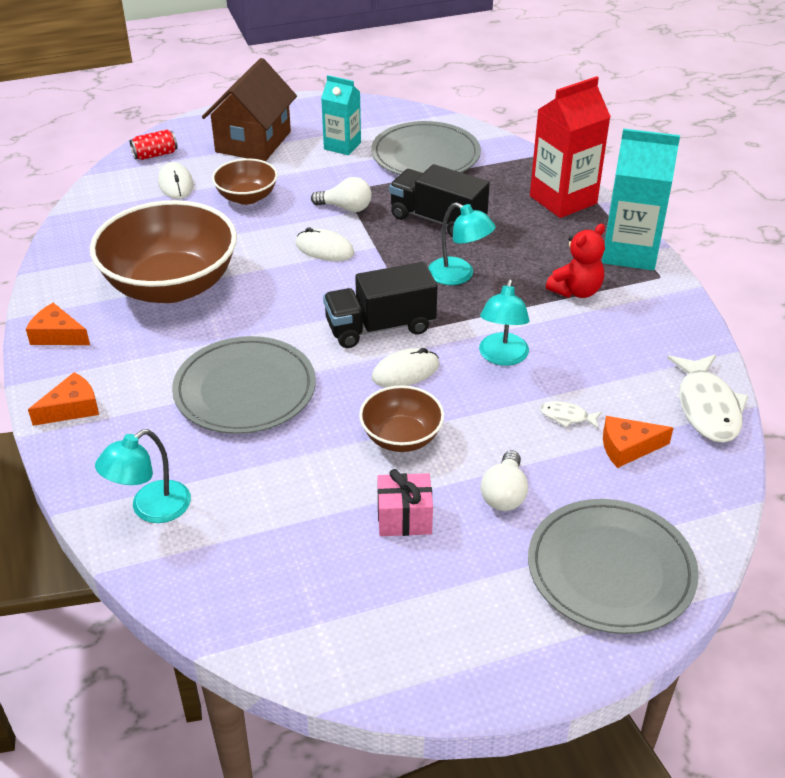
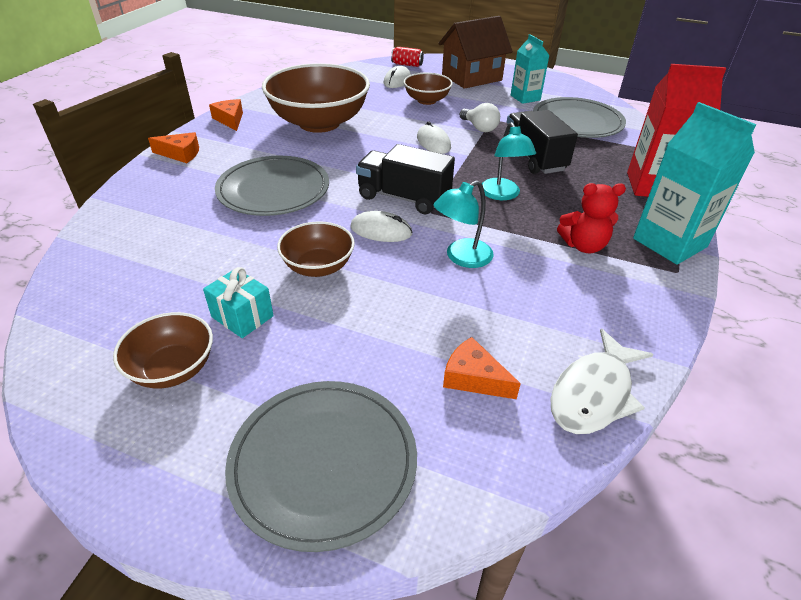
camera: 40 degrees right, 0 degrees up
turquoise lamp [95,429,191,523] -> none
pink gift [377,469,433,536] -> turquoise gift [203,267,274,338]
white light bulb [481,451,528,511] -> none
white fish [540,401,602,429] -> none
none -> brown bowl [113,312,213,389]

